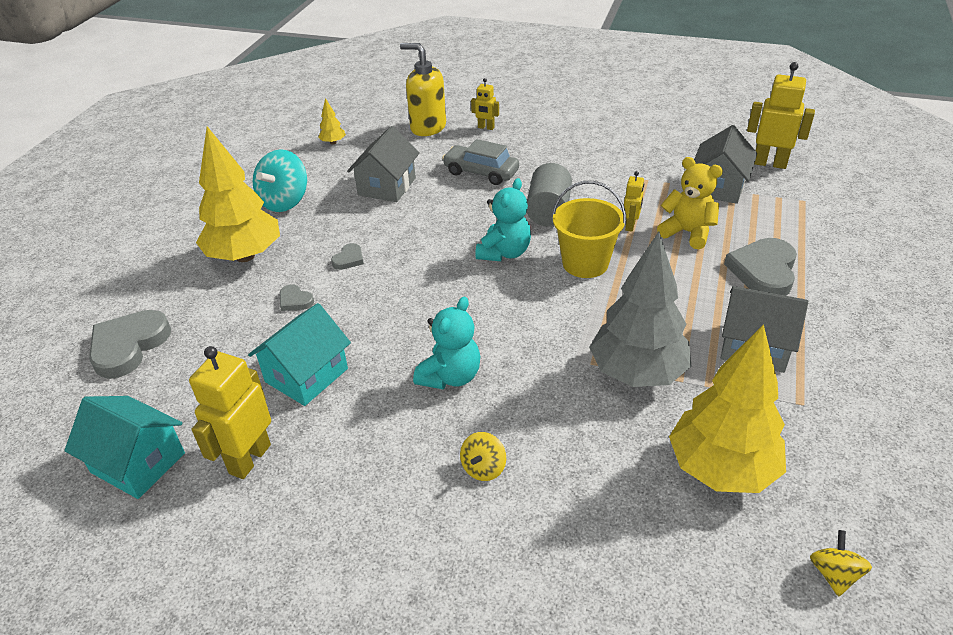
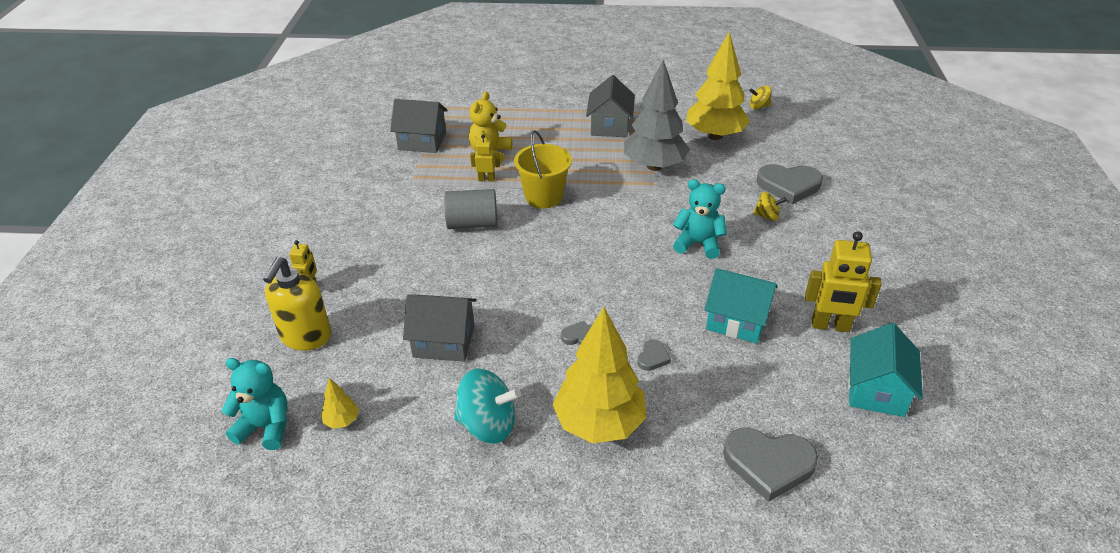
camera: 105 degrees left, 0 degrees up
grey car [442,139,519,185] -> none
turquoise teddy bear [475,178,531,261] -> turquoise teddy bear moved to [221,358,288,450]
grey heart [724,238,797,296] -> grey heart moved to [756,164,823,204]
yellow robot [747,62,815,169] -> none

